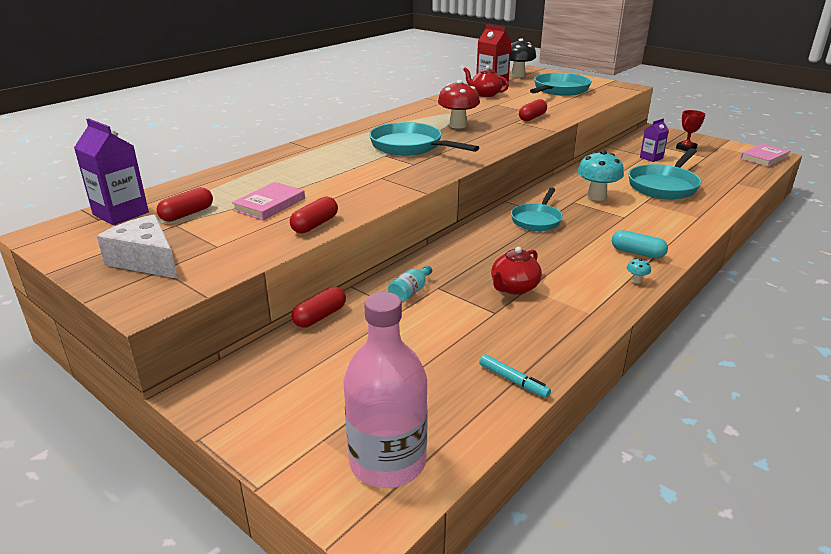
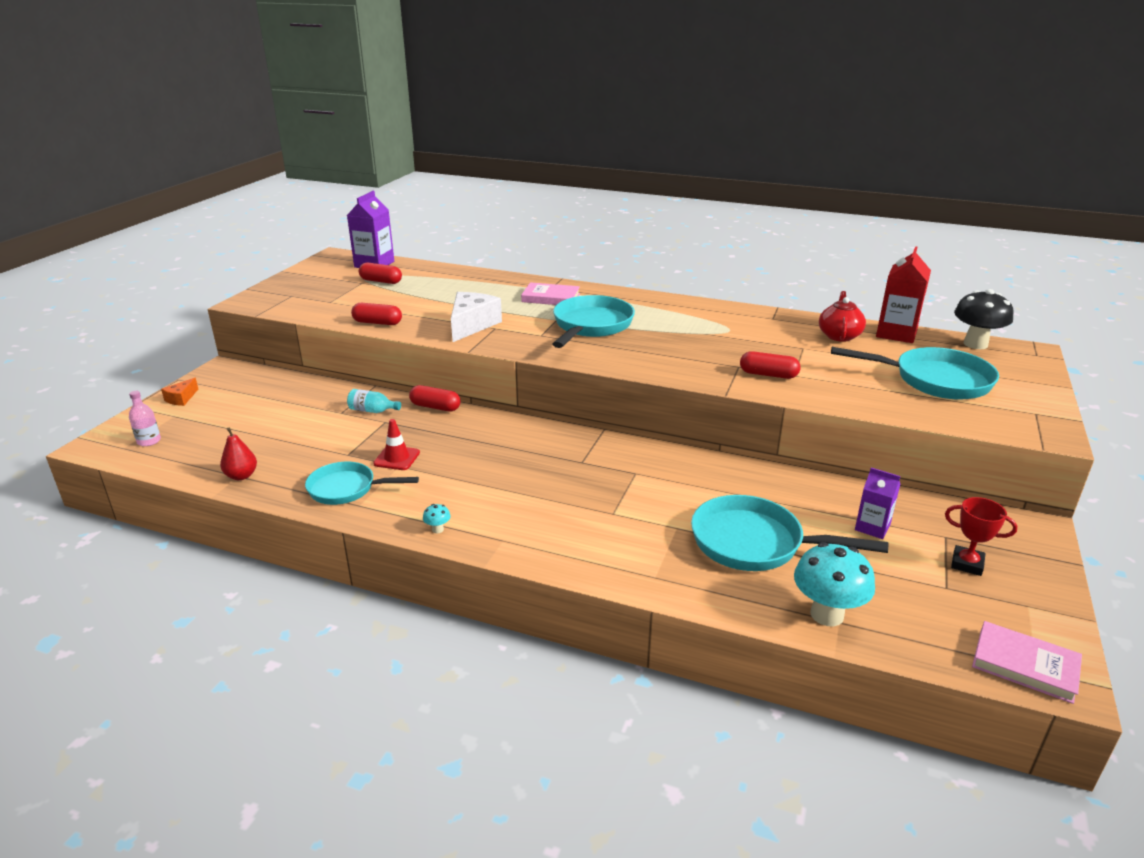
camera: 70 degrees right, 0 degrees up
white cheese [97,214,178,279] -> white cheese moved to [451,292,502,342]
pink book [232,182,305,220] -> pink book moved to [521,282,580,305]
red capsule [292,287,346,328] -> red capsule moved to [409,385,460,411]
pink bottle [343,292,428,488] -> pink bottle [129,391,161,446], size x0.42
red mushroom [438,80,480,129] -> none
turquoise marker [479,354,551,398] -> red pear [220,428,257,480]
red teapot [491,247,542,295] -> red traffic cone [373,419,420,470]
turquoise pan [511,188,563,231] -> turquoise pan moved to [305,462,419,505]
turquoise mushroom [577,150,624,201] -> turquoise mushroom moved to [794,542,875,626]
turquoise capsule [612,230,668,259] -> none
none -> orange cheese [161,378,198,406]

